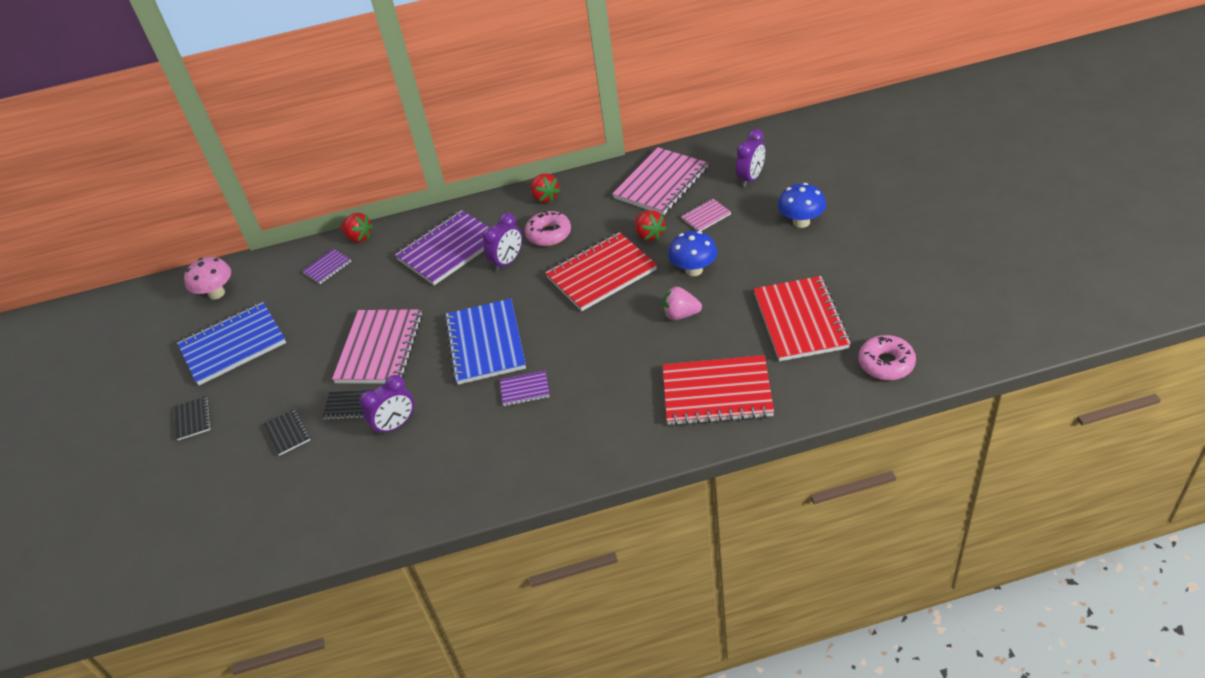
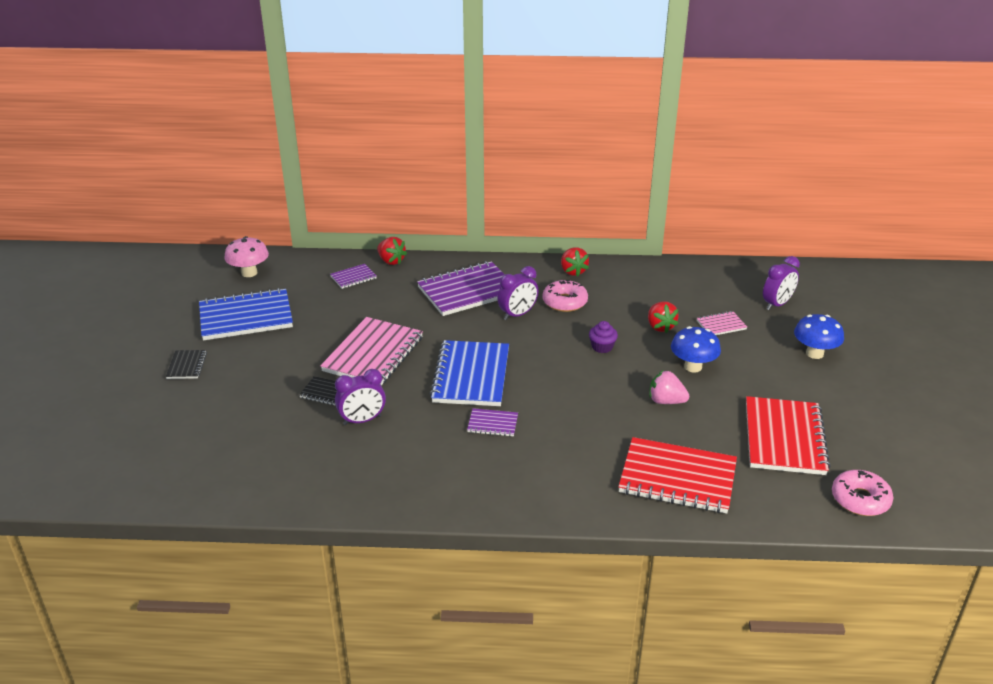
camera: 10 degrees right, 10 degrees down
black notebook [263,409,310,456] -> none
red notebook [545,232,657,311] -> purple cupcake [589,321,618,353]
pink notebook [612,147,708,215] -> none

